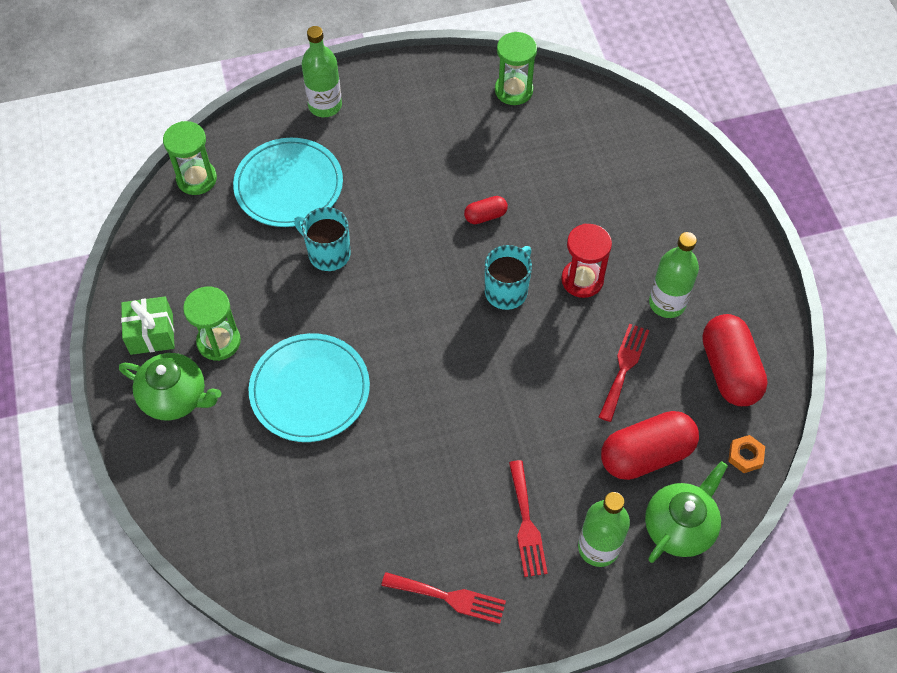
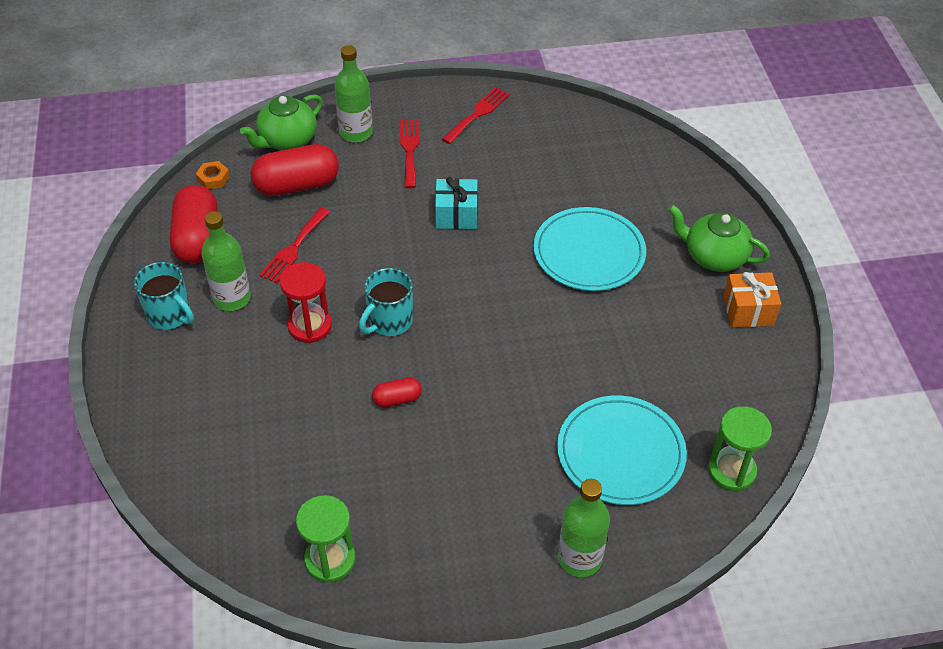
camera: 175 degrees left, 10 degrees down
green gift [121,297,175,355] -> orange gift [723,272,781,328]
green hourglass [183,286,241,361] -> none
turquoise mug [294,207,351,271] -> turquoise mug moved to [134,262,194,330]
red fork [381,572,506,624] -> red fork turned 105 degrees clockwise [442,87,510,144]
none -> turquoise gift [435,177,478,229]

